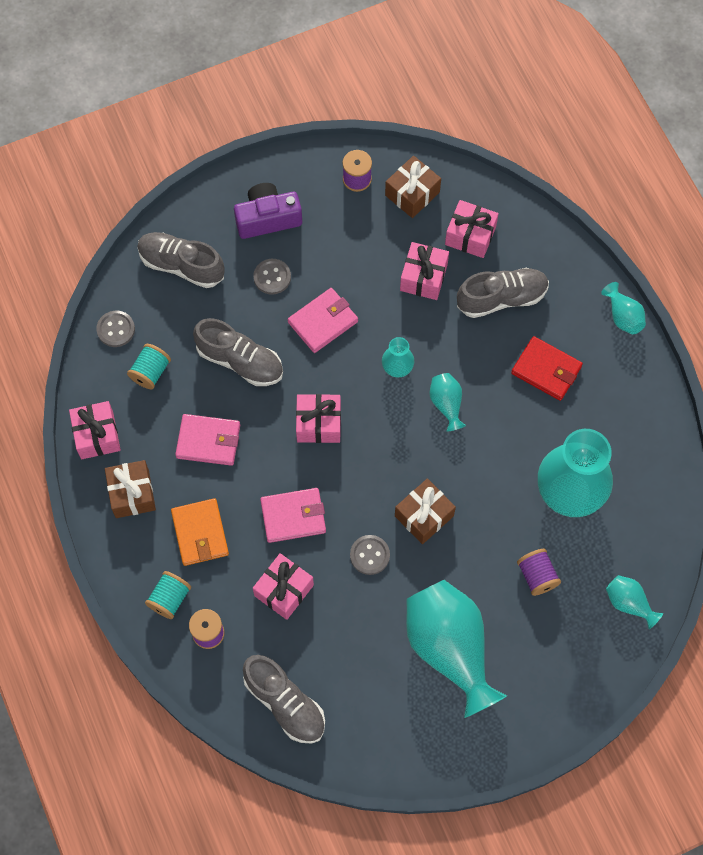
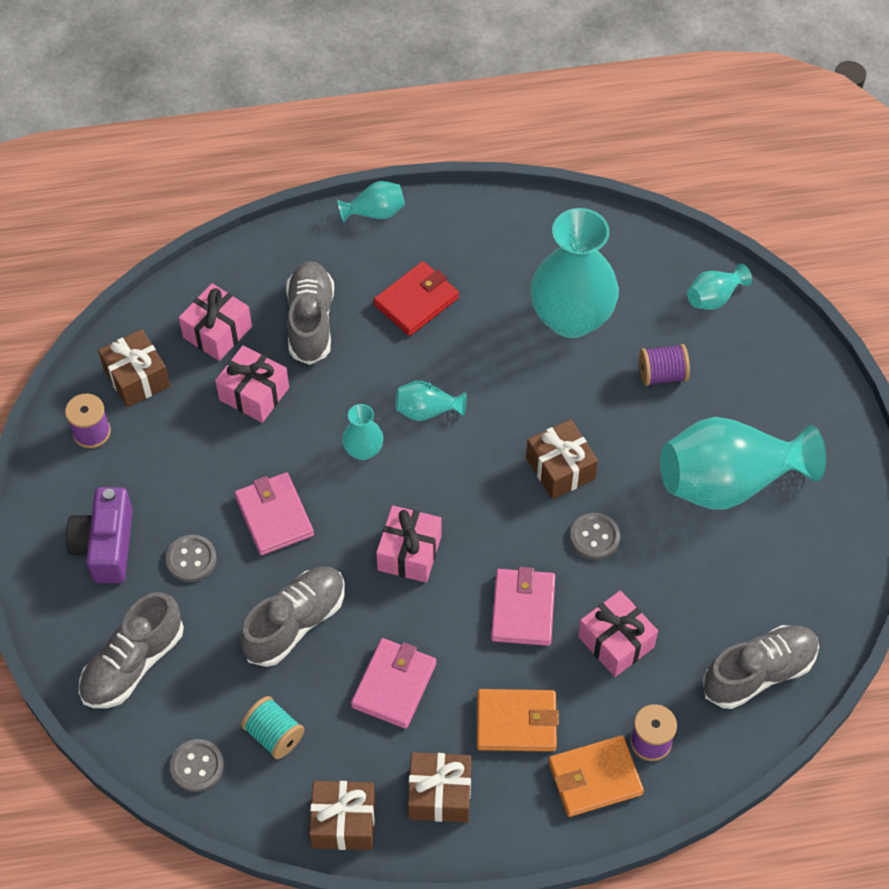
camera: 75 degrees left, 10 degrees down
pink gift [69,401,121,459] -> brown gift [309,781,375,850]
turquoise spool [145,571,191,619] -> orange wallet [548,736,644,817]

